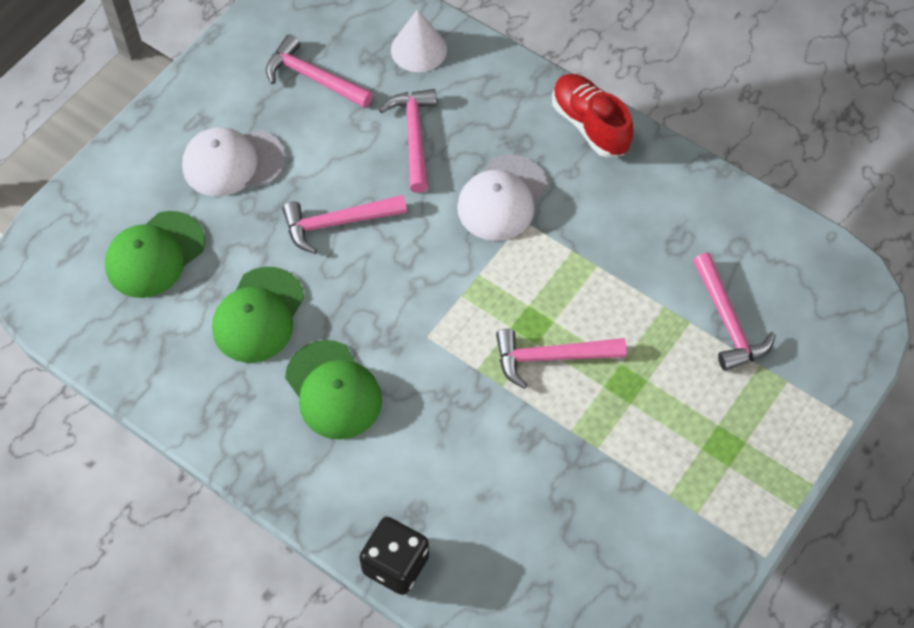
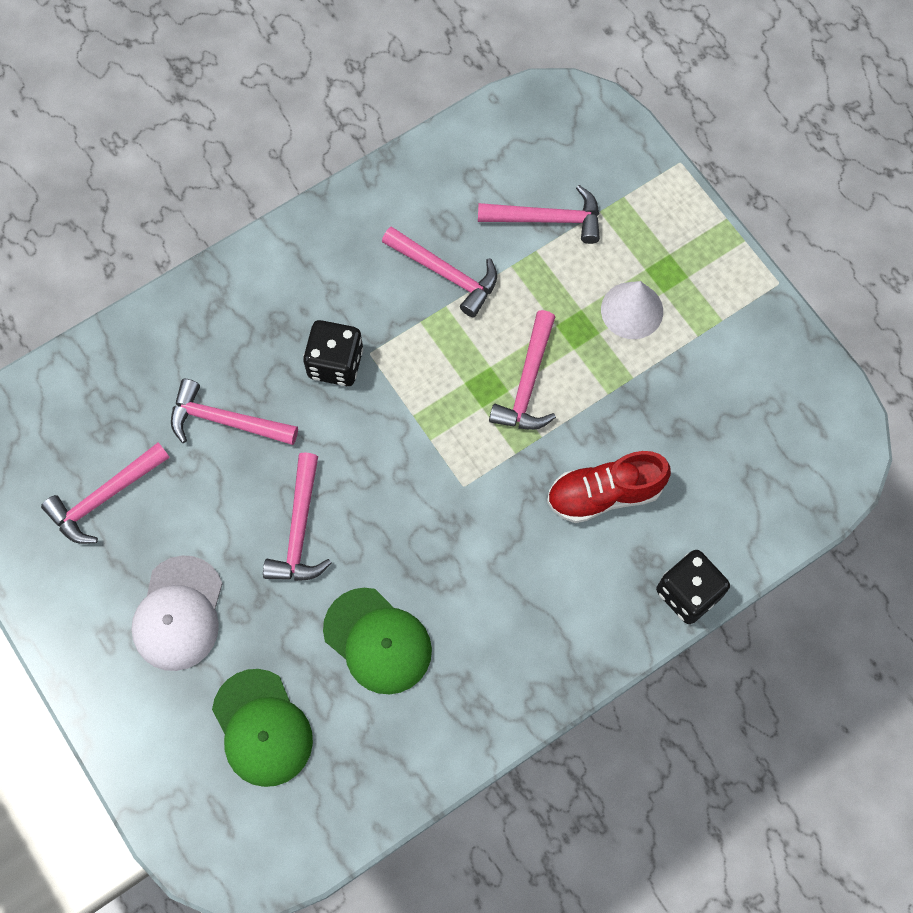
camera: 70 degrees left, 10 degrees up
green cap [285,340,382,440] -> none
white cone [391,9,447,72] -> white cone moved to [601,281,663,339]
white cap [457,154,547,241] -> black dice [303,320,363,386]
red shoe [552,74,634,157] -> red shoe moved to [547,451,671,523]
none -> pink hammer [382,226,497,317]

